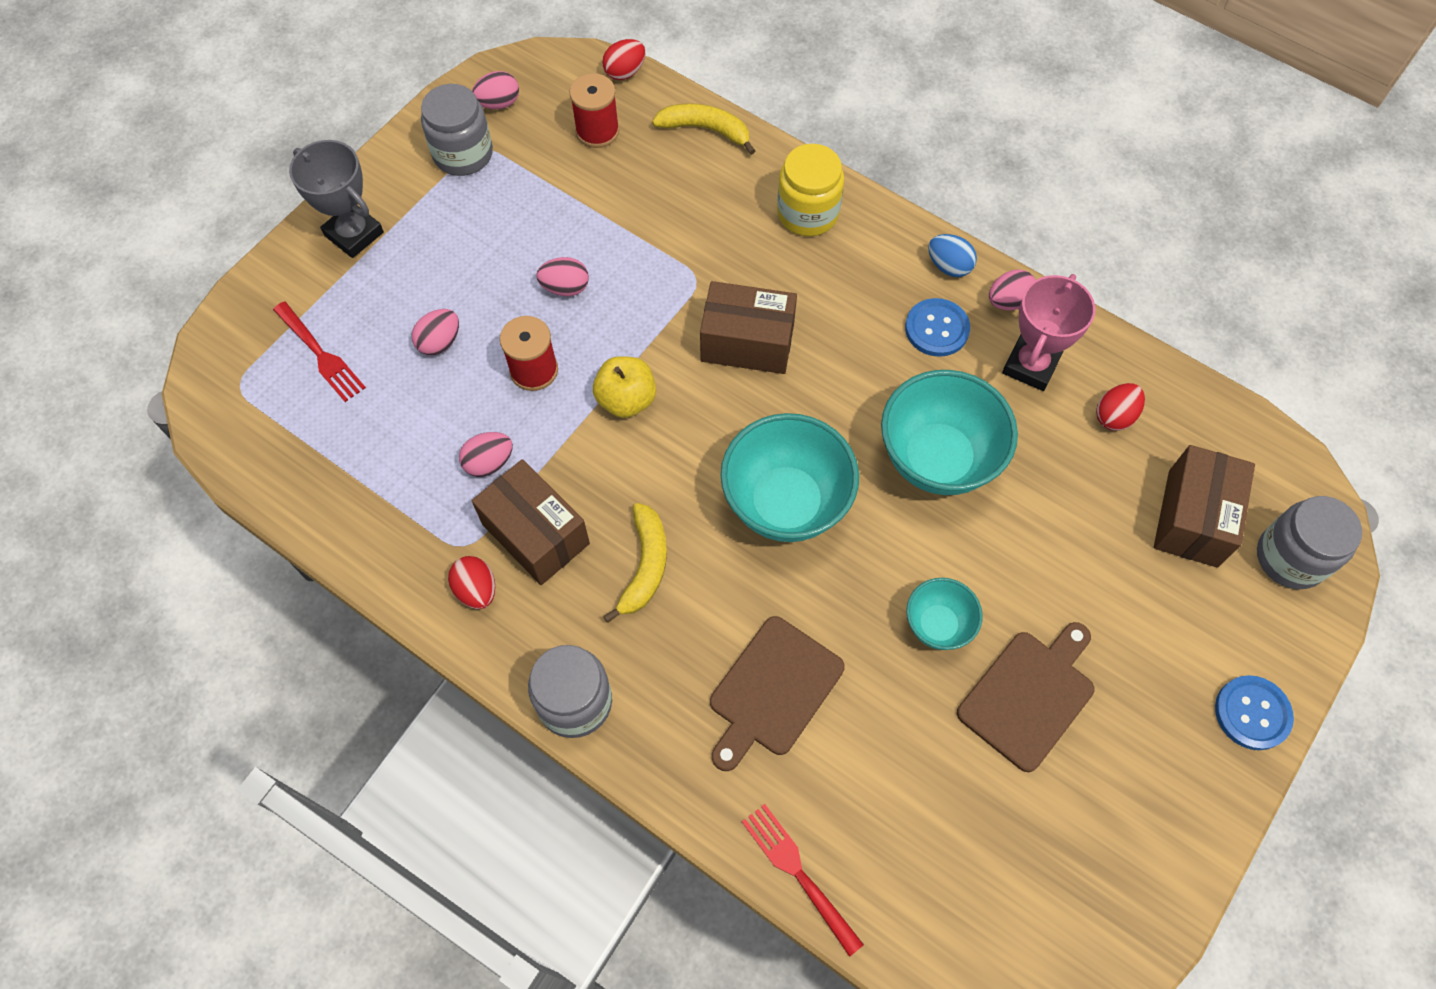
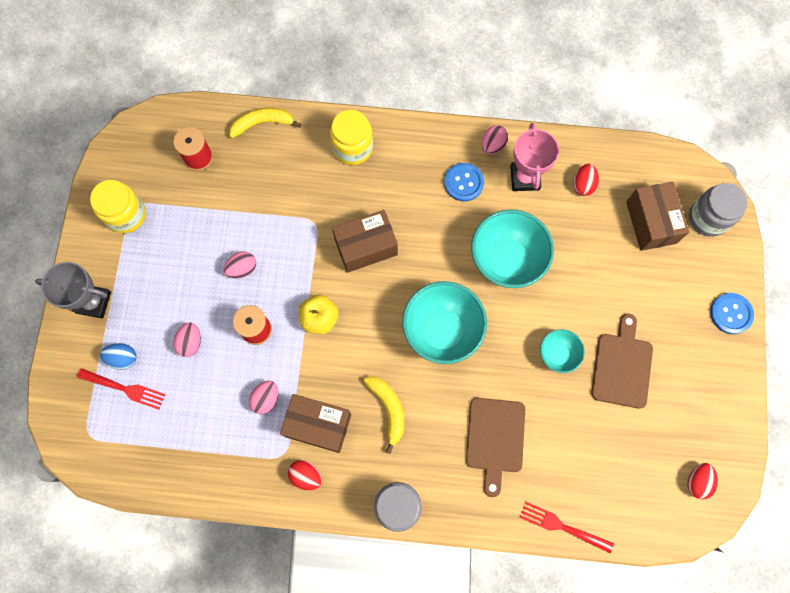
camera: 30 degrees left, 10 degrees up
grey jar [421,84,493,176] -> yellow jar [90,180,146,233]
pink egg [472,71,519,109] -> none
red egg [602,39,645,80] -> red egg moved to [688,463,718,499]
blue egg [928,234,977,277] -> blue egg moved to [100,343,137,370]

